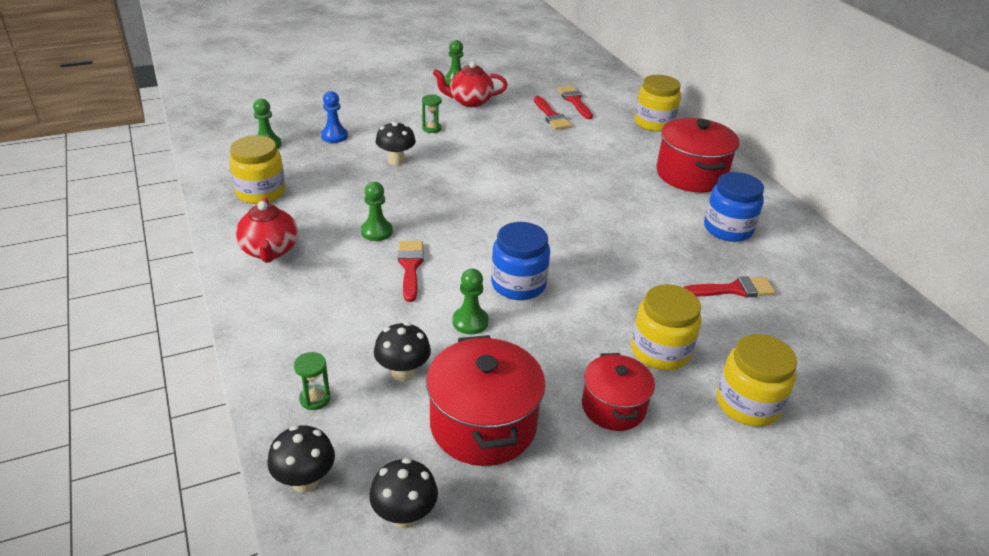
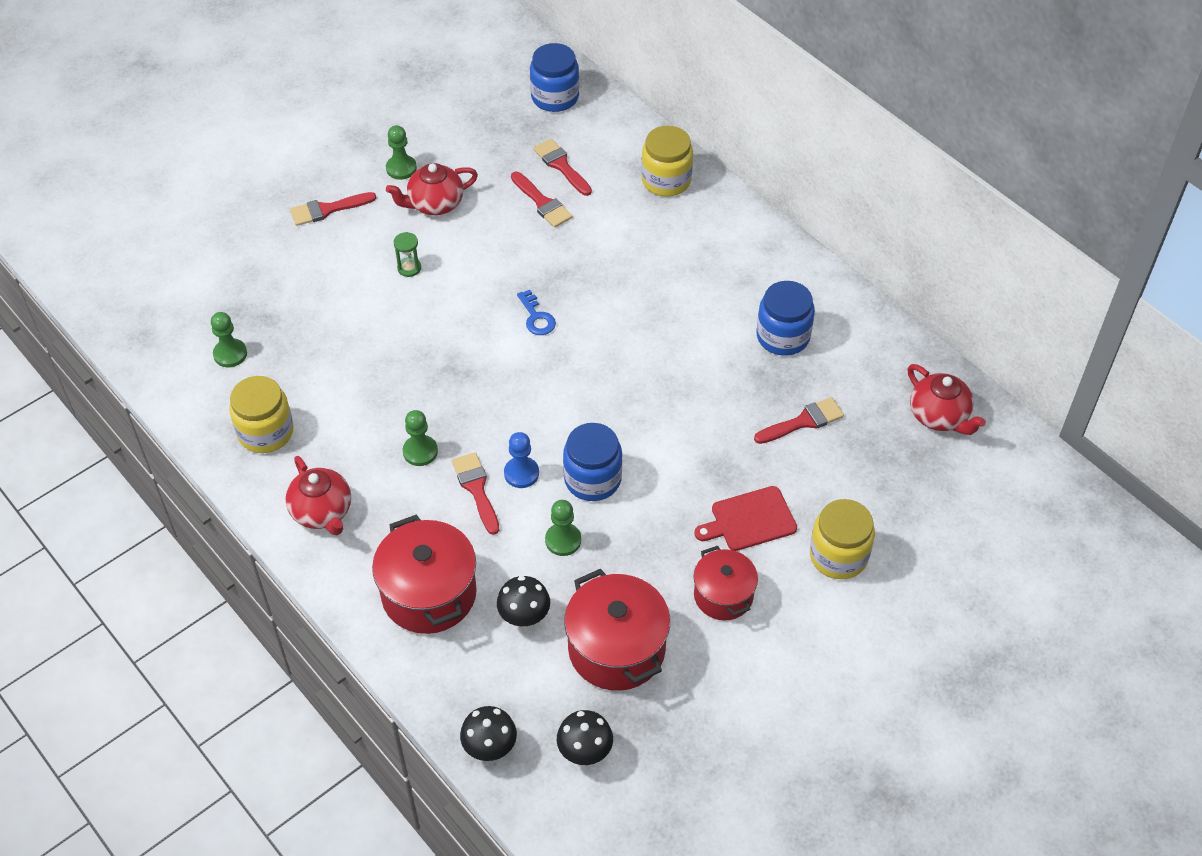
camera: 15 degrees left, 15 degrees up
green hourglass [294,352,330,410] -> none
blue pawn [321,91,348,143] -> blue pawn moved to [504,432,539,488]
black mushroom [376,121,416,165] -> none
yellow jar [631,284,701,370] -> red cutting board [694,486,797,551]
red pot [656,118,740,192] -> red pot moved to [372,514,477,634]
none -> red brush [290,192,376,226]
none -> blue key [517,290,556,335]
none -> blue jar [530,43,579,112]
none -> red teapot [908,364,986,435]

